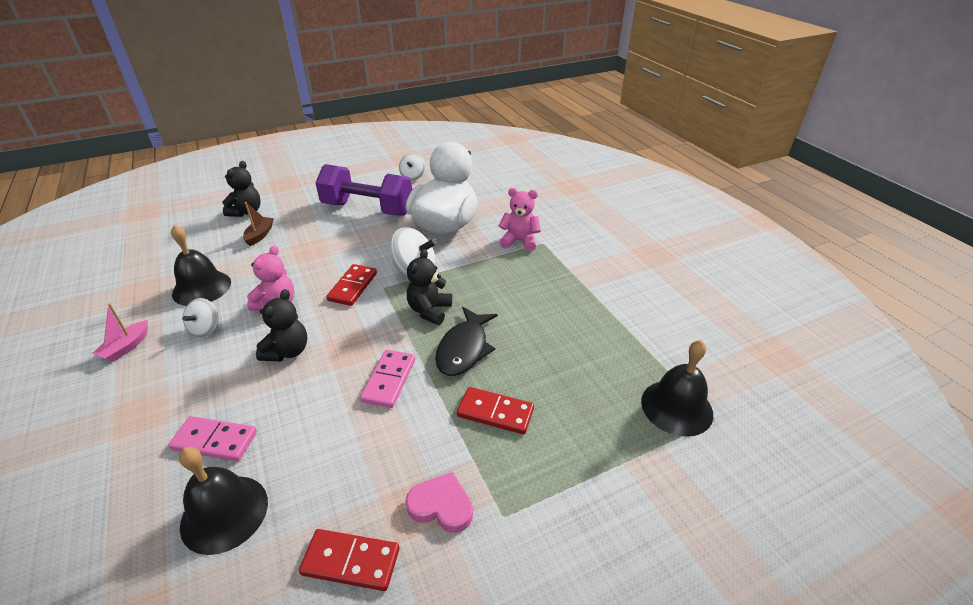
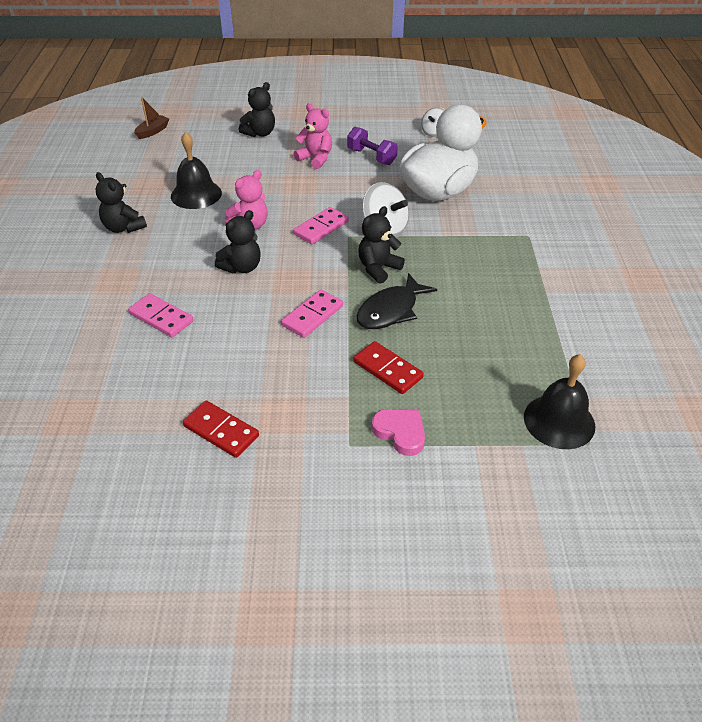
camera: 25 degrees right, 5 degrees up
pink boat [93,303,148,362] -> black teddy bear [96,172,147,233]
black bell [179,447,268,555] -> none
white spinning top [182,298,218,338] -> none
brown boat [243,202,274,246] -> brown boat moved to [134,97,169,139]
purple dumbbell [315,164,412,216] -> purple dumbbell [347,127,398,165], size x0.55
red domino [326,264,377,306] -> pink domino [293,207,349,244]
pink heart [406,472,473,533] -> pink heart moved to [372,409,425,456]
pink teddy bear [499,188,541,251] -> pink teddy bear moved to [294,103,332,169]

